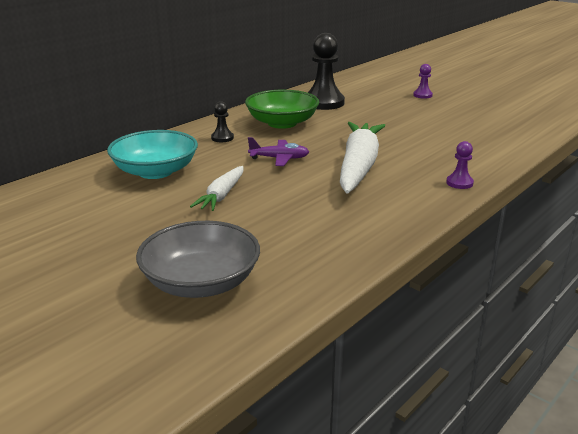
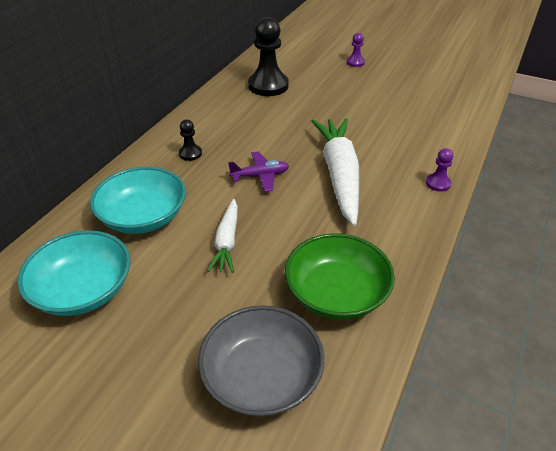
camera: 15 degrees left, 15 degrees up
green bowl [245,89,319,129] -> green bowl moved to [285,233,395,320]
none -> turquoise bowl [17,230,130,316]

